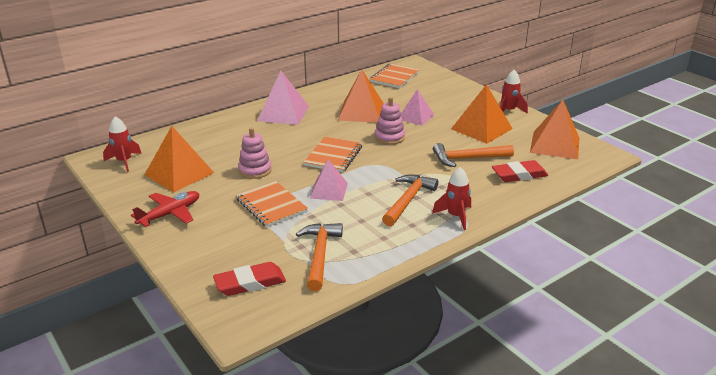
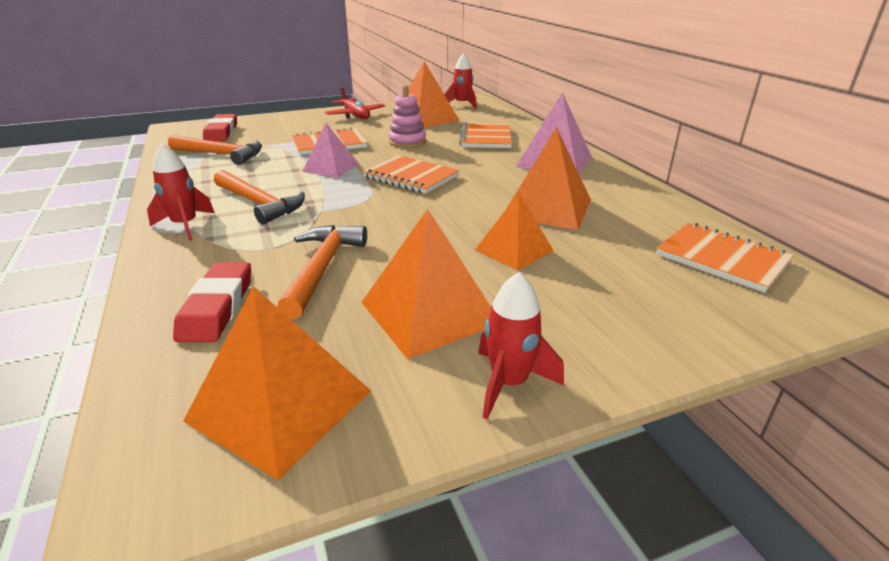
camera: 105 degrees right, 0 degrees up
pink stacking toy [375,97,405,145] -> none
pink pyramid [401,89,434,126] -> orange pyramid [475,193,554,271]
none -> orange notebook [459,123,512,148]

